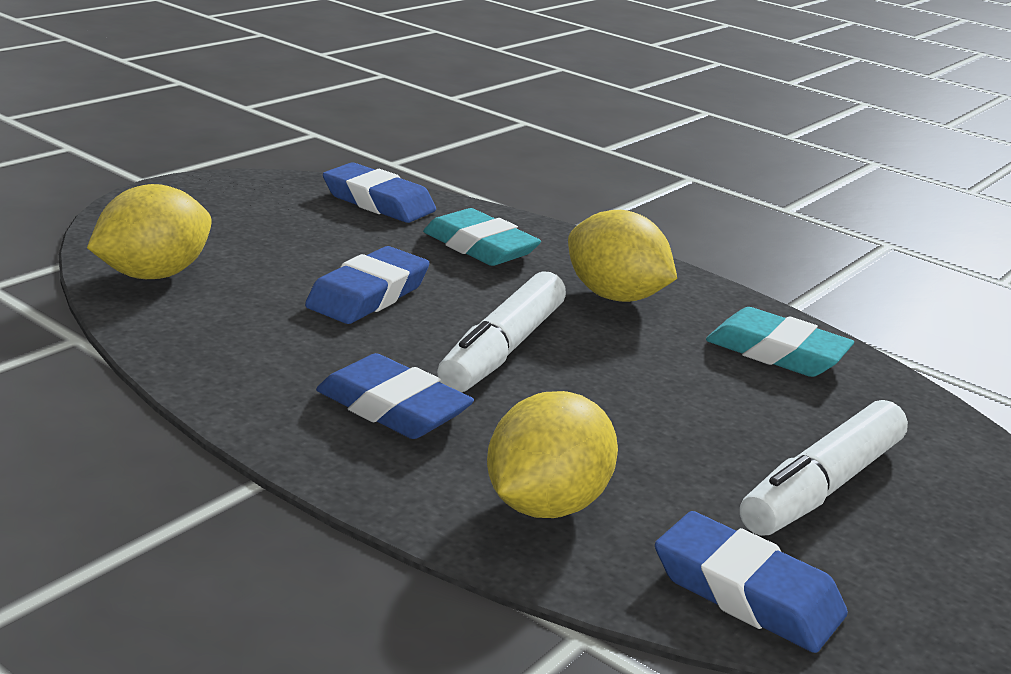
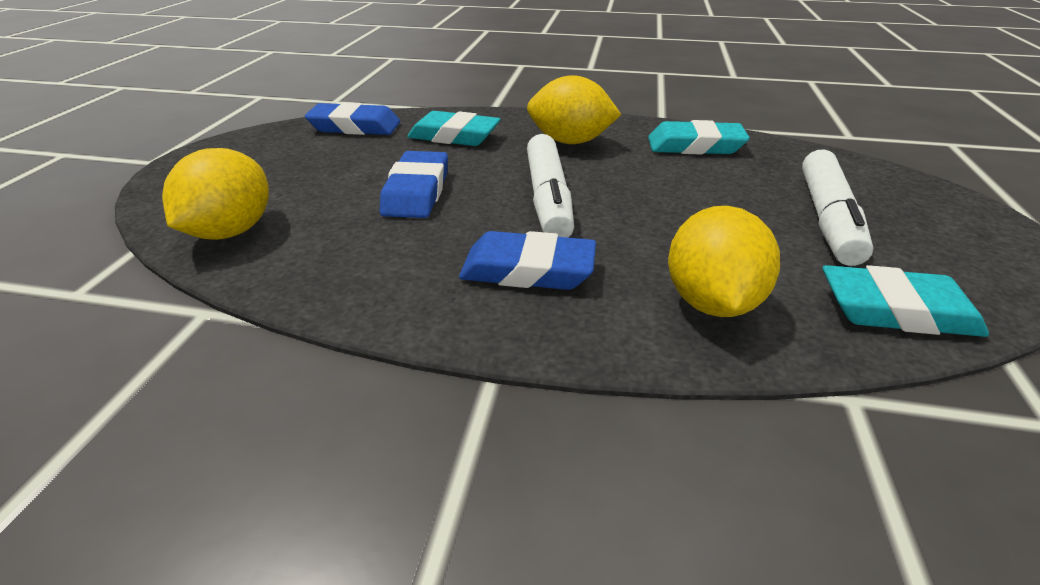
camera: 25 degrees left, 10 degrees up
blue eraser [655,511,848,653] -> turquoise eraser [823,265,989,337]

